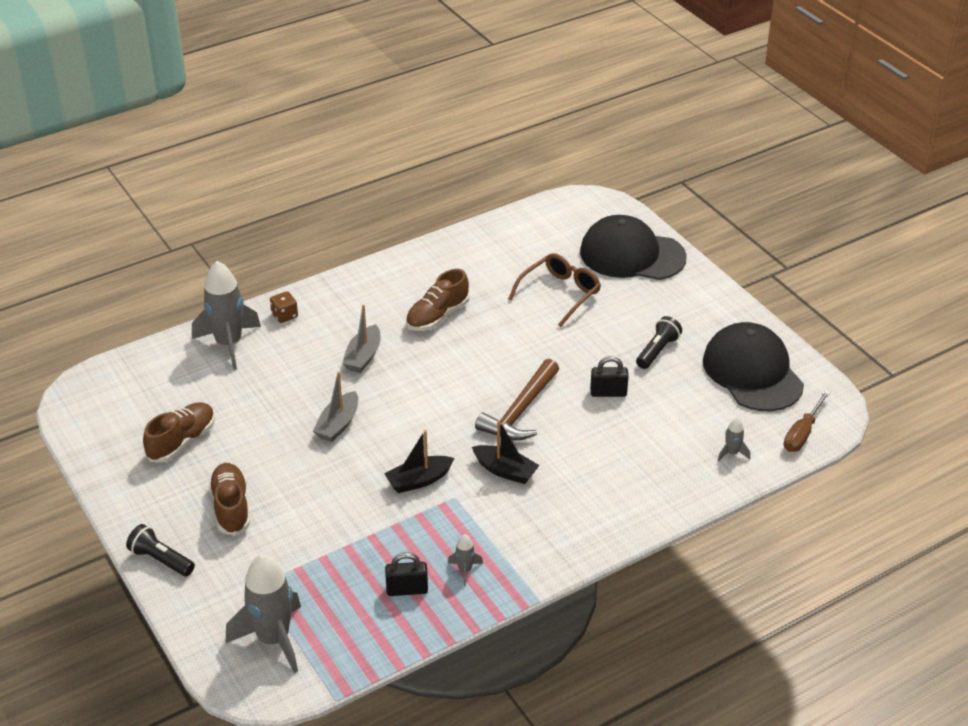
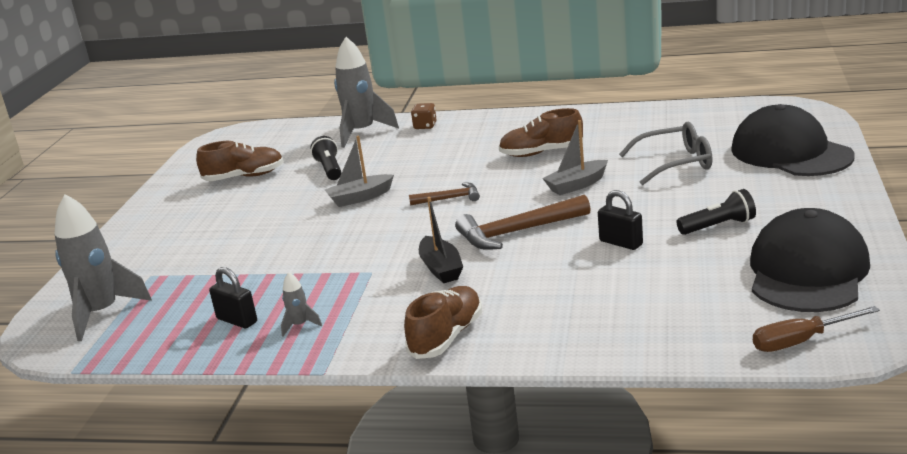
camera: 45 degrees right, 15 degrees down
black flashlight [126,524,195,576] -> black flashlight moved to [310,136,341,180]
brown shoe [209,463,250,536] -> brown shoe moved to [404,286,482,359]
grey boat [342,305,380,373] -> grey boat moved to [542,120,608,195]
black boat [384,430,455,493] -> none
brown glasses [508,253,601,327] -> grey glasses [619,122,712,185]
grey rocket [718,417,750,462] -> none
none -> brown hammer [409,182,480,206]

